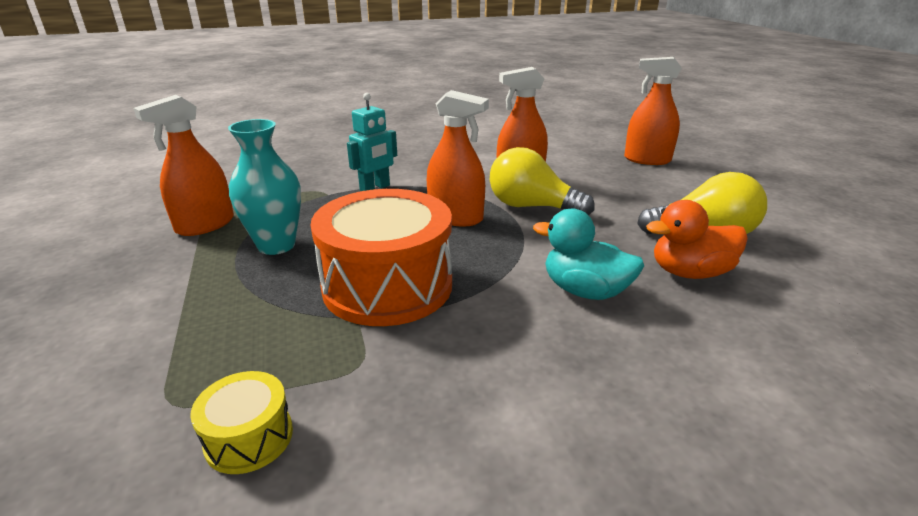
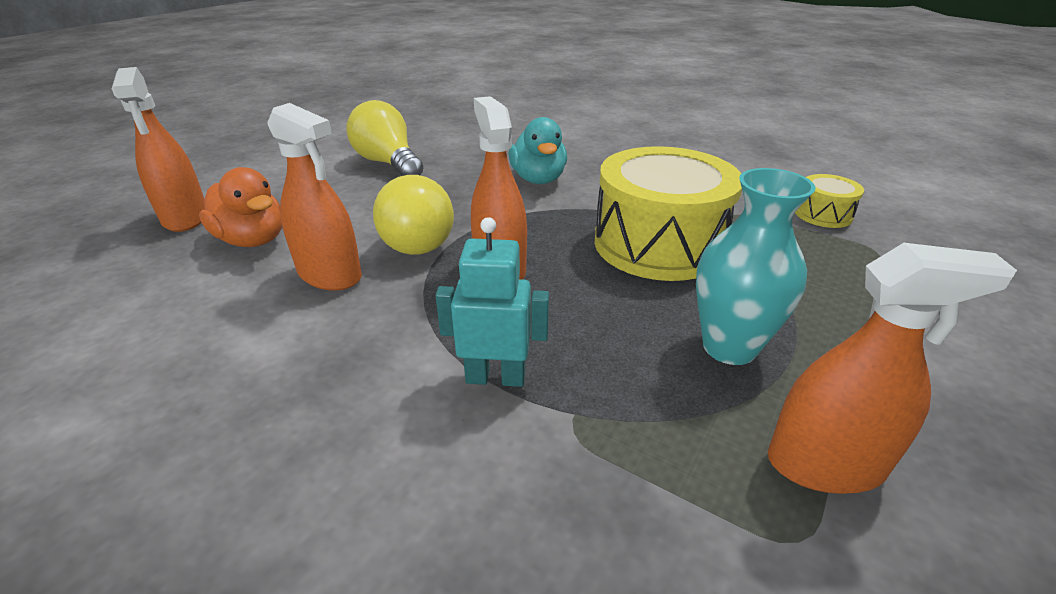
camera: 130 degrees left, 5 degrees up
orange drum [310,189,452,326] -> yellow drum [595,146,742,281]
orange duck [646,200,748,279] -> orange duck moved to [199,167,282,247]

